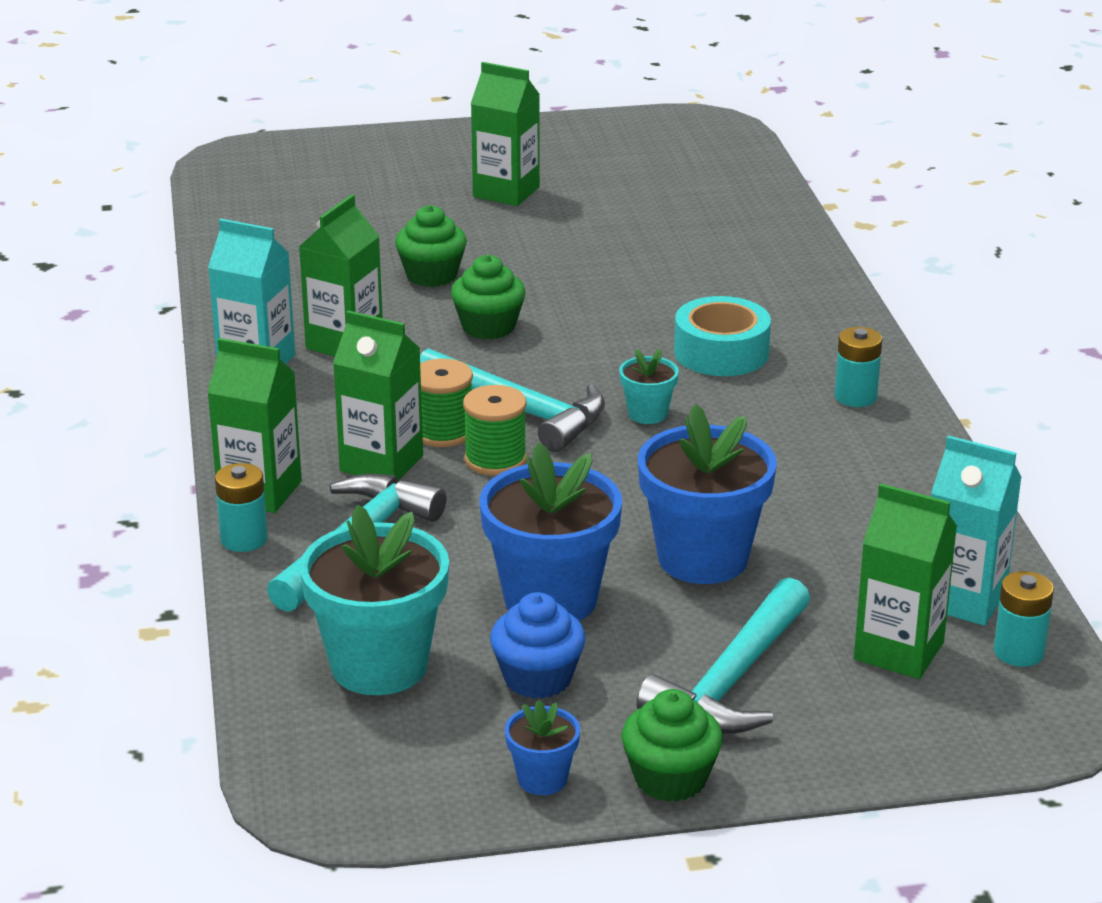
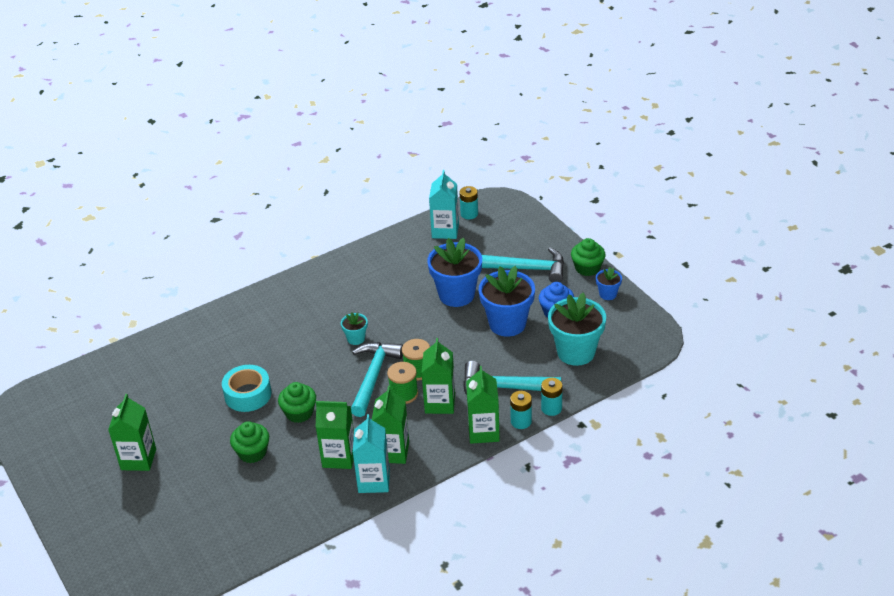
camera: 110 degrees left, 10 degrees up
turquoise tape [674,296,771,376] -> turquoise tape moved to [222,365,271,412]
turquoise battery [835,327,882,407] -> turquoise battery moved to [541,378,563,416]
green carton [854,483,957,679] -> green carton moved to [372,386,409,464]

